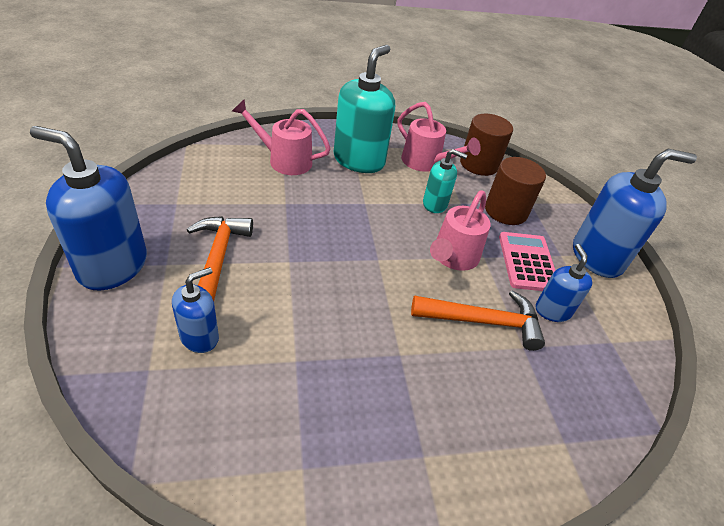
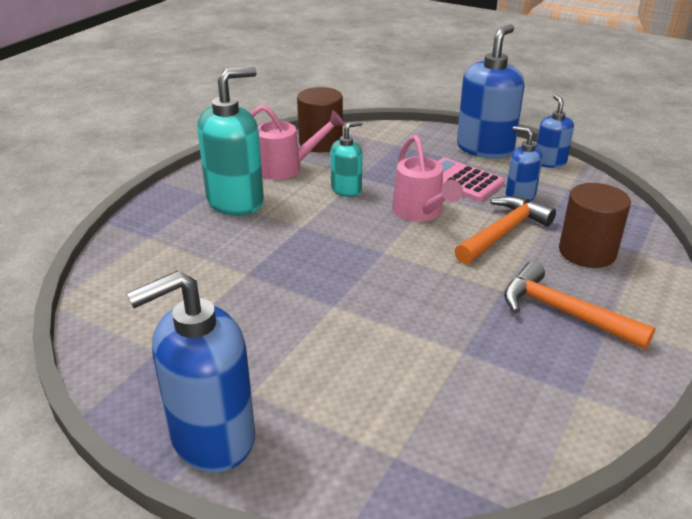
camera: 45 degrees left, 10 degrees down
blue soap dispenser [172,267,219,353] -> blue soap dispenser moved to [536,94,574,168]
orange hammer [187,216,253,301] -> orange hammer moved to [504,261,655,349]
pink watering can [232,99,331,175] -> none
turquoise soap dispenser [334,45,395,173] -> turquoise soap dispenser turned 75 degrees clockwise [197,67,264,216]
brown cylinder [485,157,546,225] -> brown cylinder moved to [559,183,631,268]

